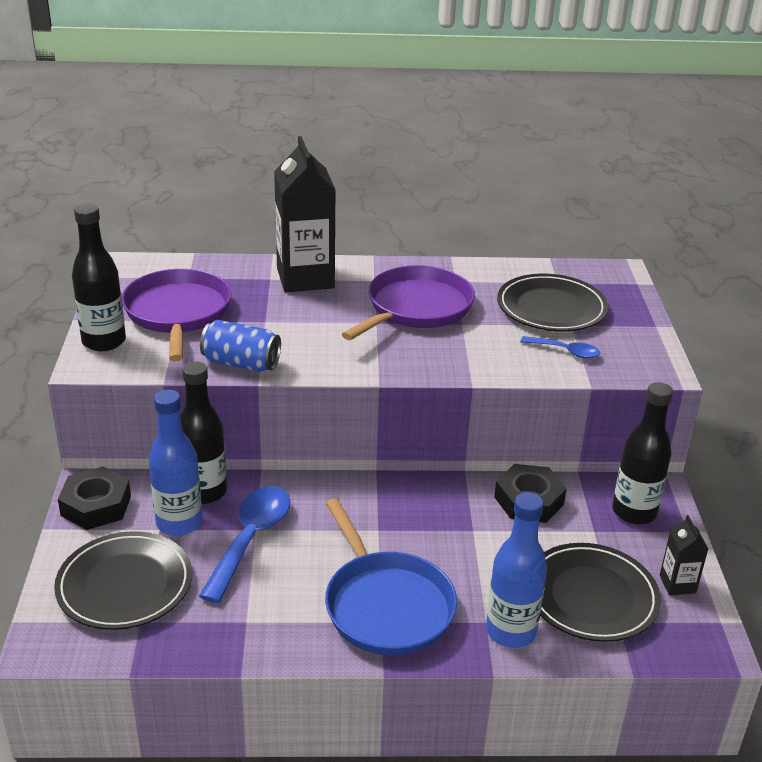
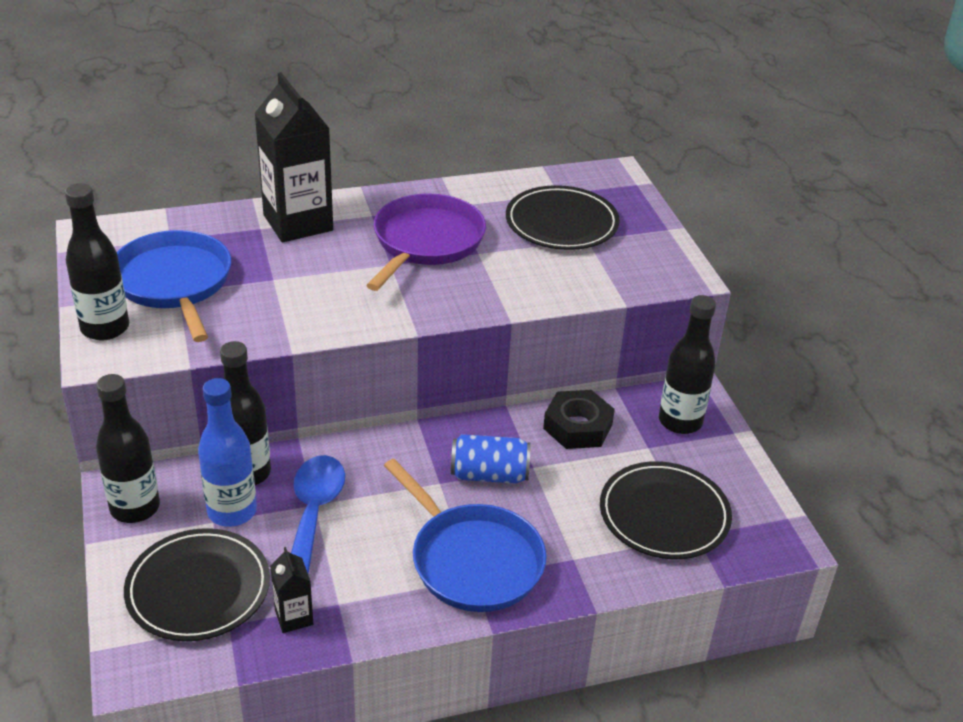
camera: 15 degrees left, 5 degrees up
black nut [58,467,131,530] -> black bottle [96,374,160,523]
purple pan [122,269,231,361] -> blue pan [117,230,231,342]
blue can [200,320,281,372] -> blue can moved to [451,434,531,484]
blue bottle [486,492,547,648] -> none
blue spoon [520,336,600,359] -> none
black carton [660,515,708,595] -> black carton moved to [270,547,313,633]

